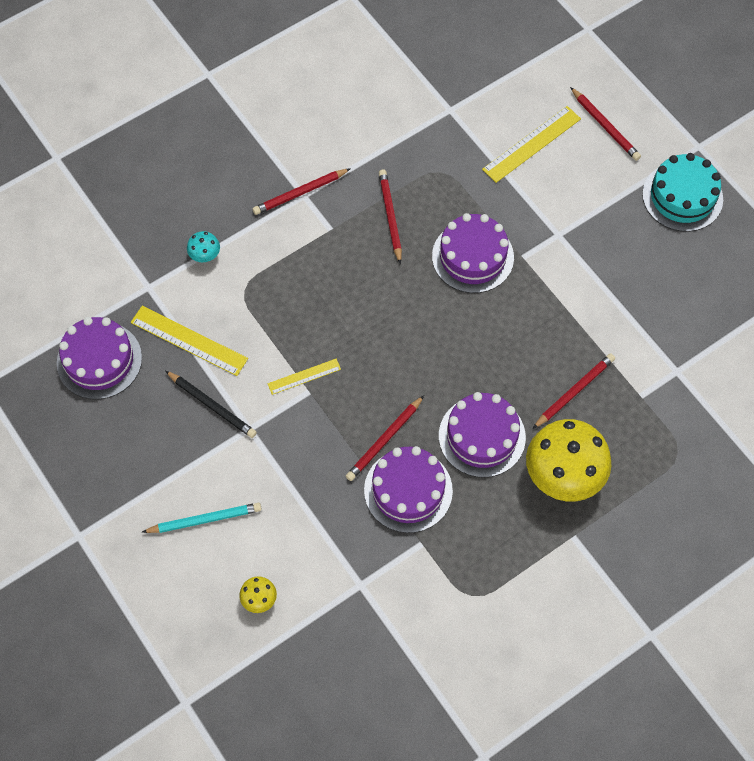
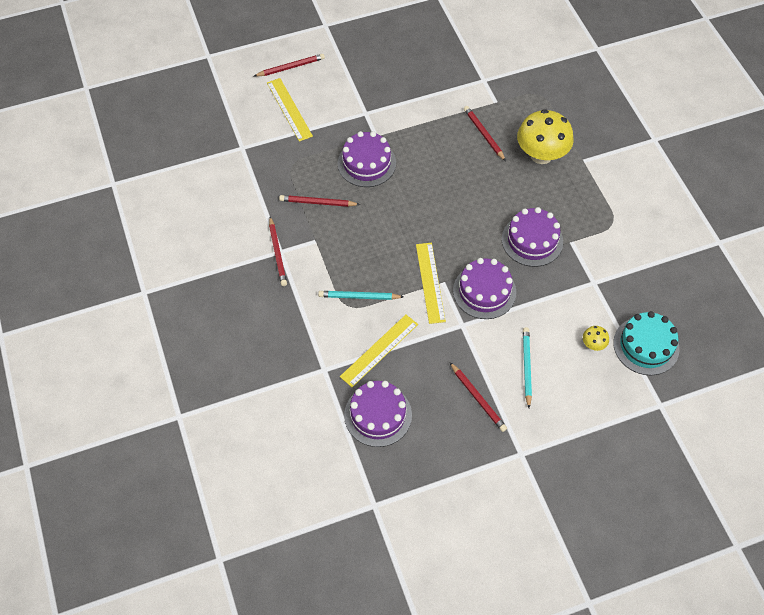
camera: 75 degrees left, 5 degrees down
black pencil [165,371,257,438] -> none
turquoise mushroom [187,231,220,262] -> none
yellow ruler [268,359,341,395] -> yellow ruler [416,243,446,324], size x1.71
red pencil [346,395,424,481] -> red pencil moved to [450,362,507,432]
purple cake [439,392,526,477] -> purple cake moved to [453,258,516,319]
turquoise cake [642,153,723,232] -> turquoise cake moved to [613,311,679,375]
none -> turquoise pencil [318,291,404,300]

